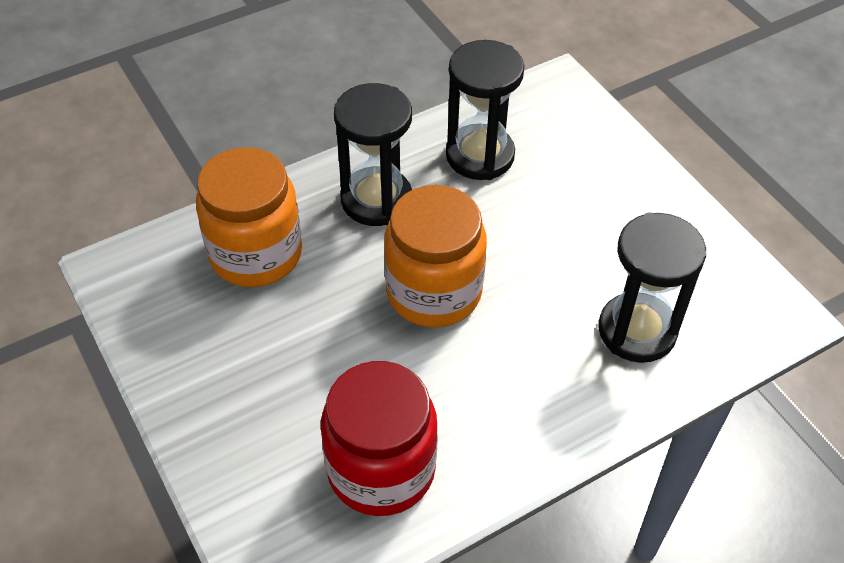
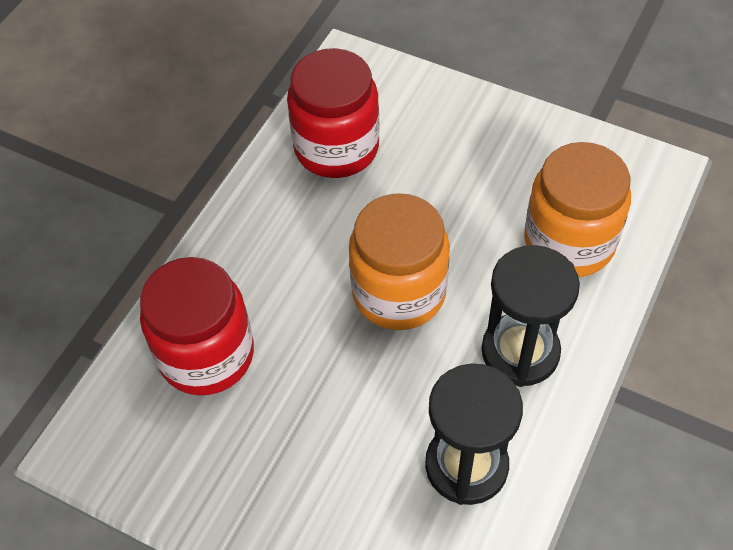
camera: 150 degrees right, 5 degrees up
black hourglass [598,212,706,363] -> red jar [140,257,254,396]

